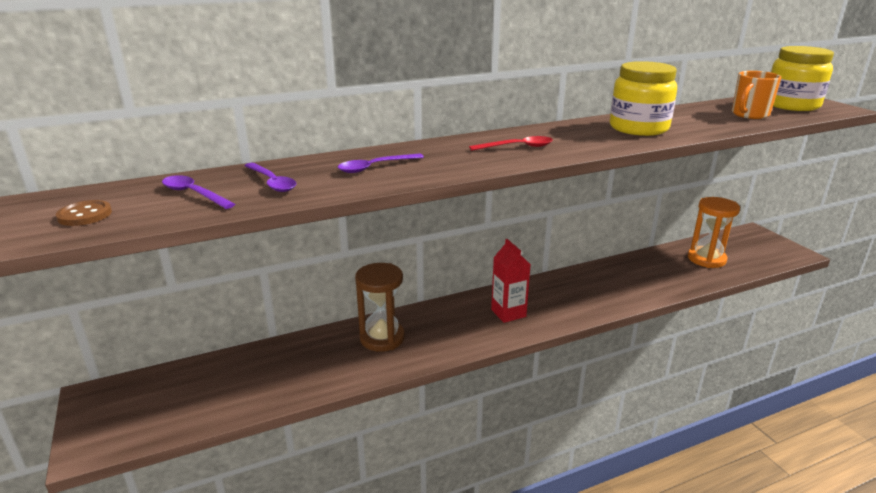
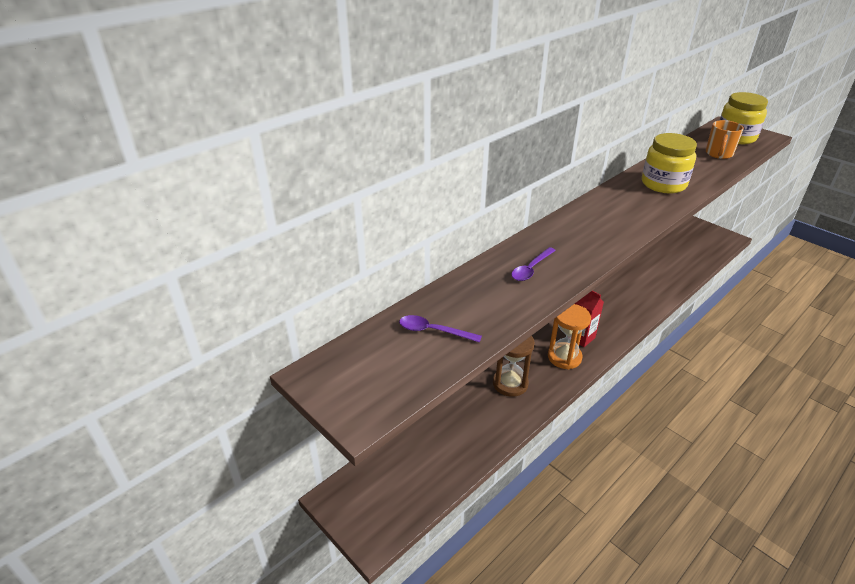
camera: 20 degrees left, 10 degrees up
brown button [56,200,112,226] -> none
purple spoon [245,163,296,192] -> none
red spoon [469,136,553,151] -> none
orange hourglass [688,197,740,268] -> orange hourglass moved to [548,304,591,370]

